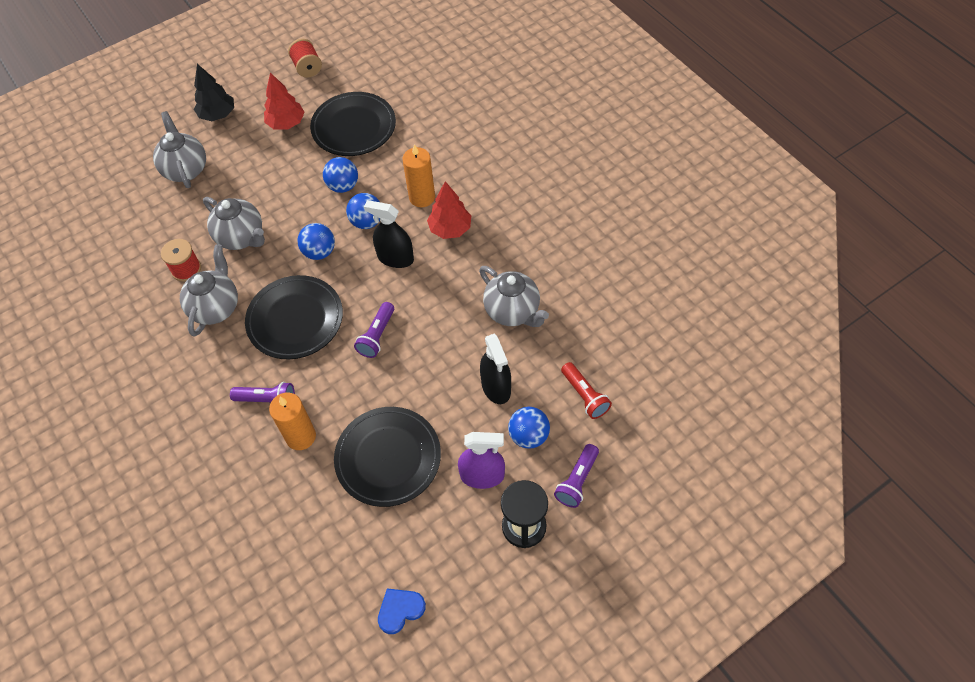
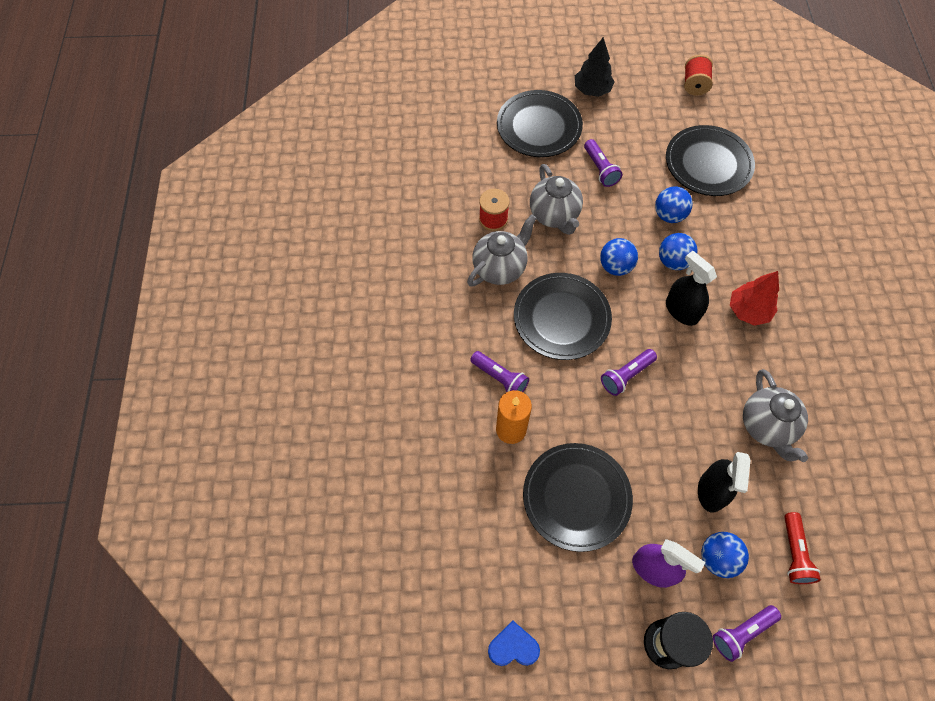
camera: 30 degrees right, 5 degrees up
grey teapot [153,111,206,188] -> black plate [497,90,583,157]
red tree [264,72,305,130] -> none
orange candle [402,144,435,207] -> none
none -> purple flashlight [584,139,622,187]

